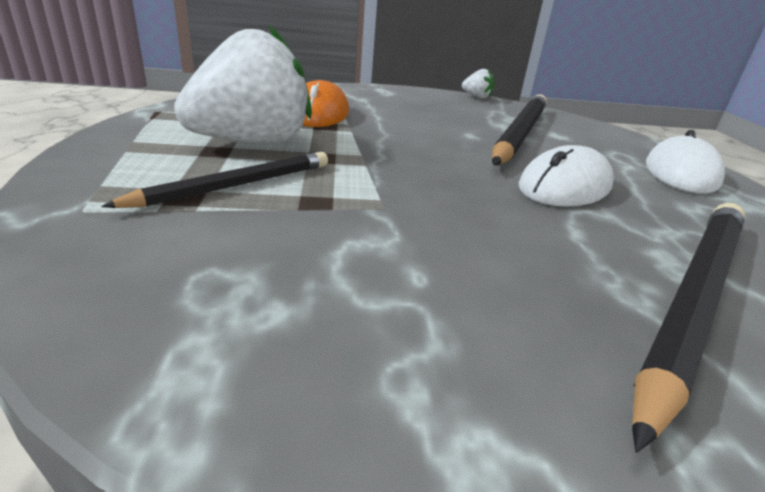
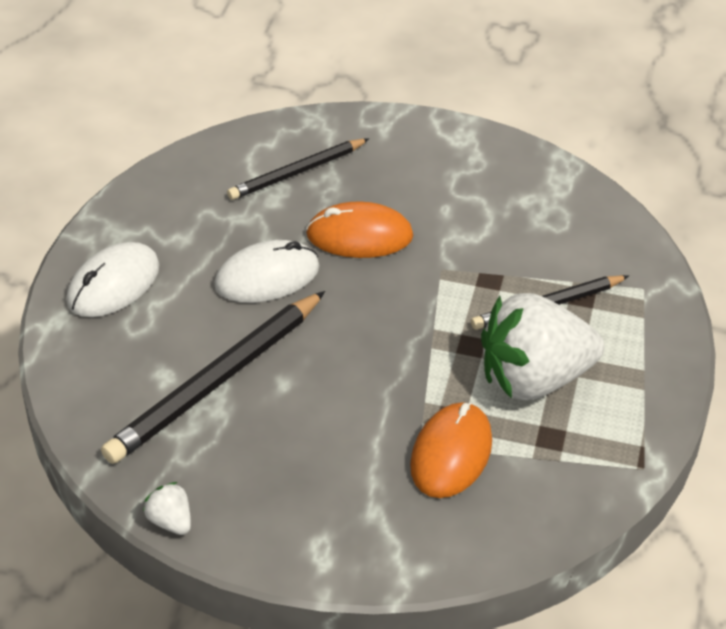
camera: 160 degrees left, 15 degrees up
black pencil [632,203,745,453] -> black pencil [227,138,369,200], size x0.61
none -> orange mouse [306,201,413,258]

